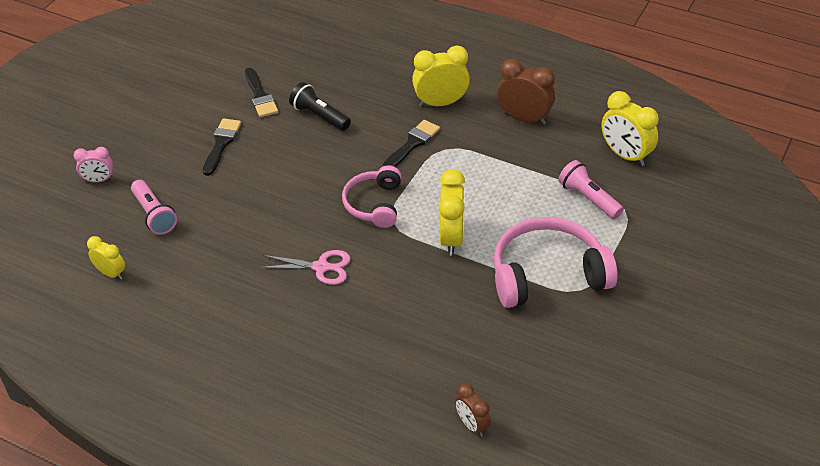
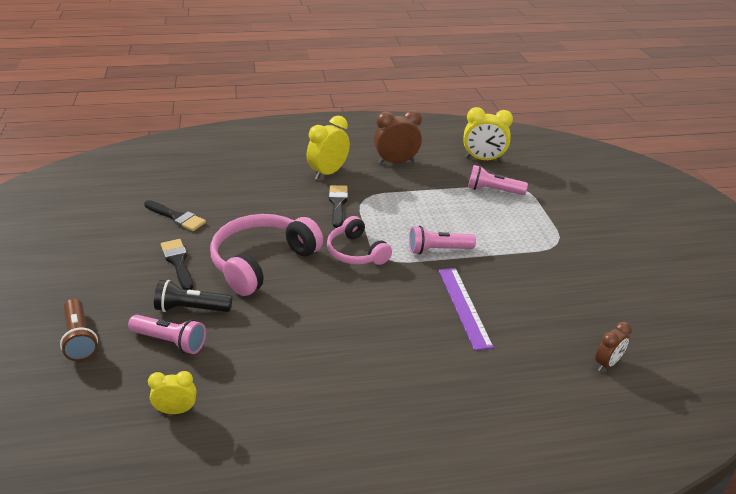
camera: 40 degrees left, 10 degrees down
pink clock [74,147,113,183] -> brown flashlight [60,299,98,361]
pink scissors [260,250,351,285] -> none
black flashlight [289,82,351,131] -> black flashlight moved to [154,280,232,312]
yellow clock [439,169,465,255] -> pink flashlight [409,226,476,254]
brown clock [455,384,491,437] -> brown clock turned 60 degrees counterclockwise [595,322,632,371]
pink headphones [493,217,617,308] -> pink headphones moved to [210,214,323,296]
none -> purple ruler [438,268,494,351]

